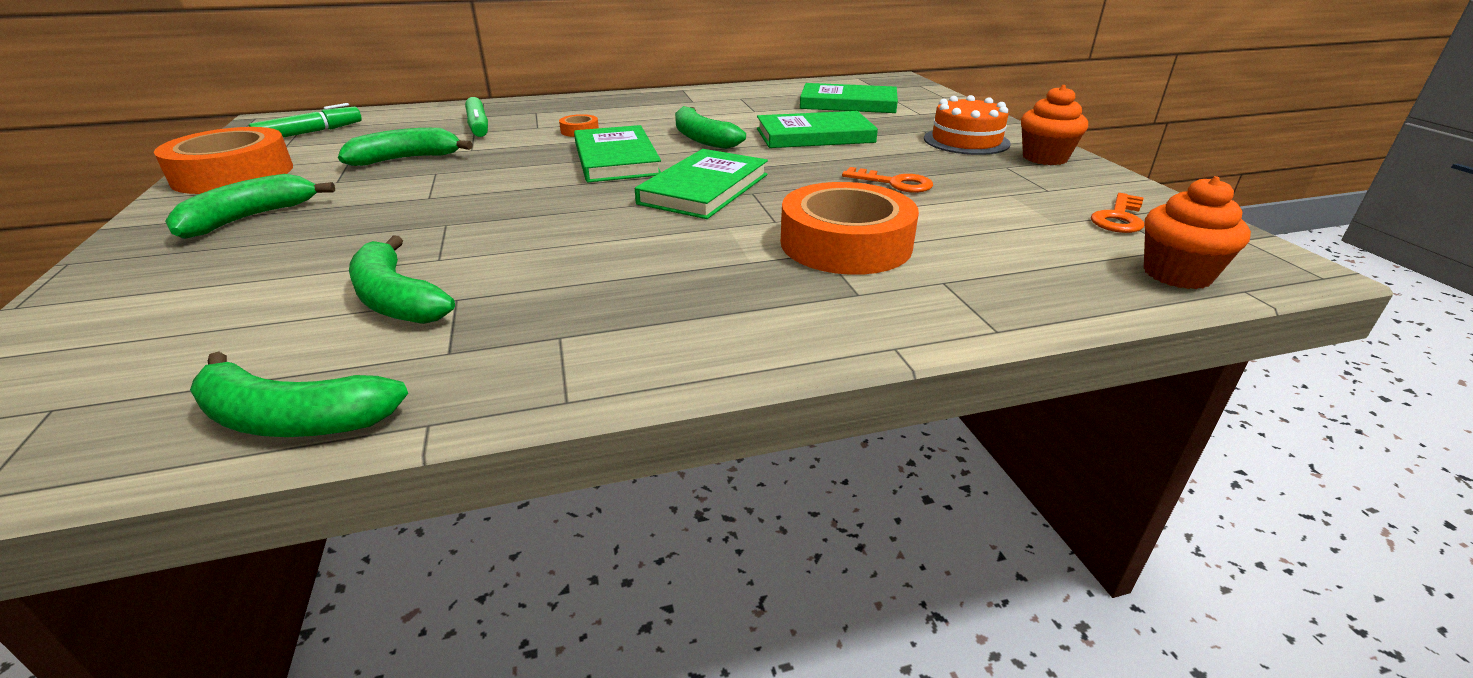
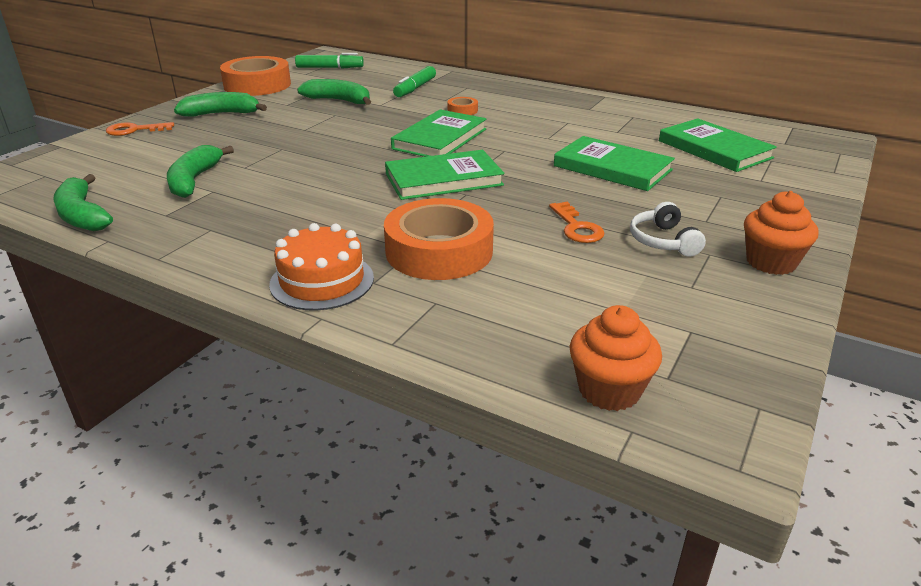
camera: 45 degrees right, 0 degrees up
green banana [675,106,746,149] -> none
orange cake [924,95,1011,155] -> orange cake moved to [269,223,374,310]
orange key [1091,193,1144,233] -> orange key moved to [106,122,174,136]
none -> white headphones [630,202,706,257]

